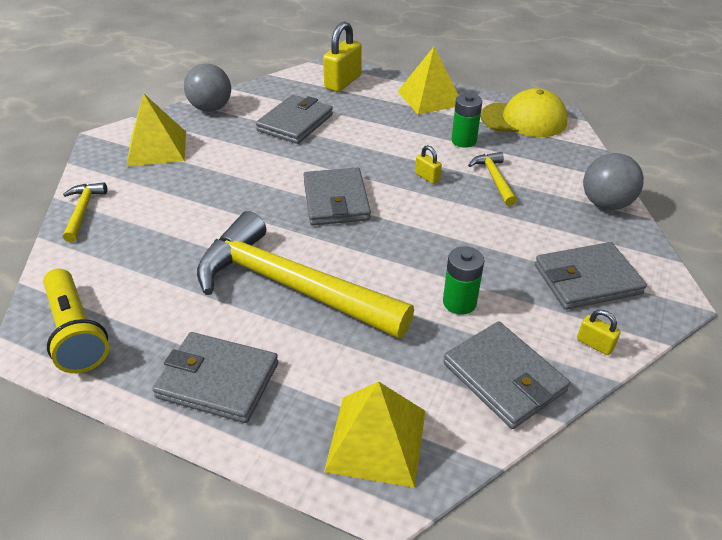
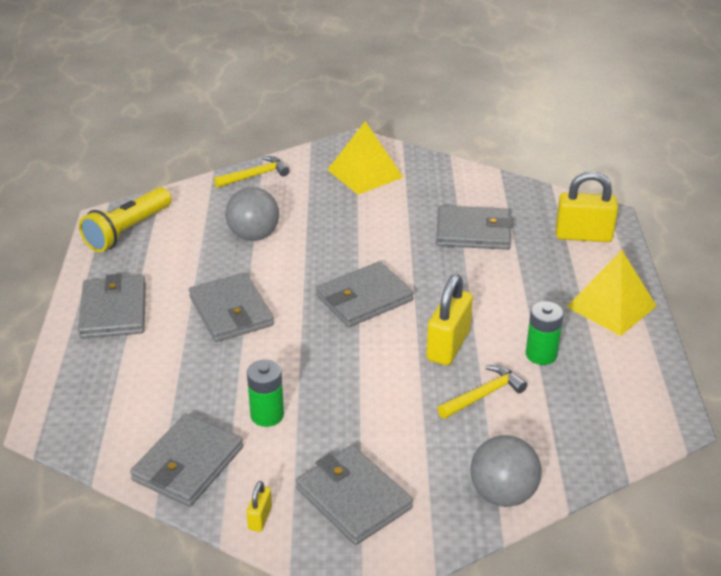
camera: 65 degrees right, 5 degrees down
grey ball [184,64,231,112] -> grey ball moved to [225,187,279,241]
yellow hammer [197,211,414,339] -> grey wallet [189,273,274,342]
yellow pyramid [324,381,425,488] -> none
yellow padlock [415,145,442,184] -> yellow padlock [426,274,473,365], size x2.06
yellow cap [480,88,568,137] -> none

